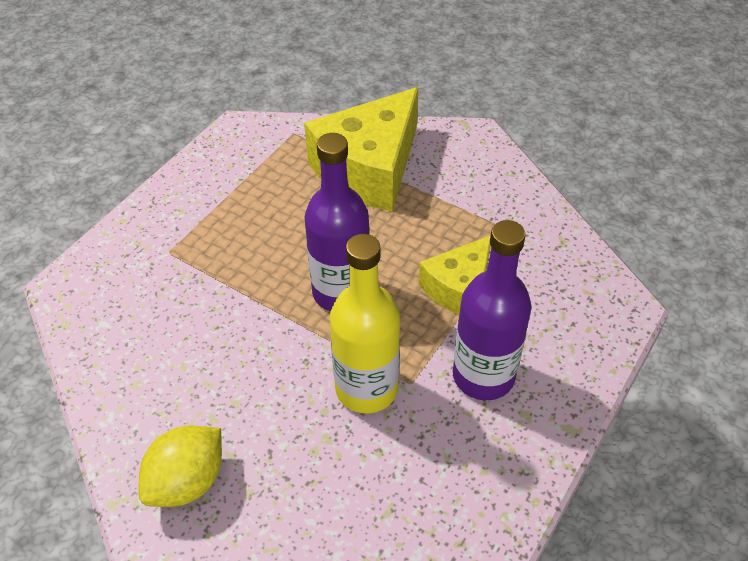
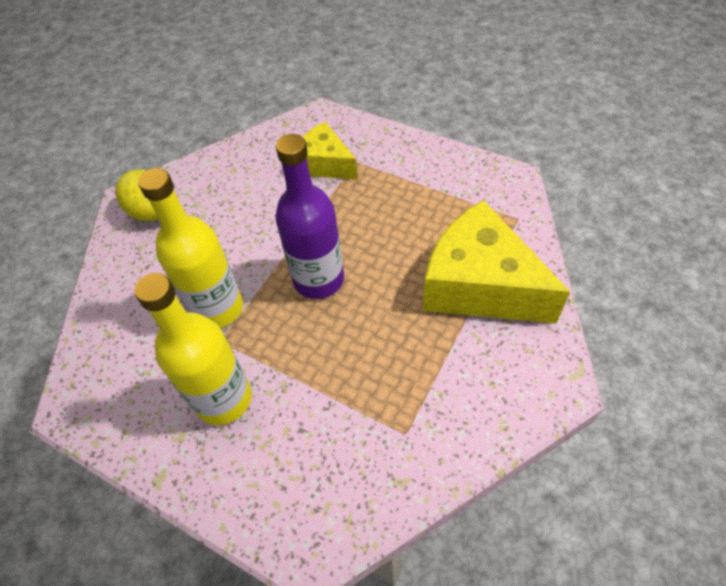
camera: 90 degrees right, 5 degrees up
yellow cheese [419,235,491,314] -> yellow cheese moved to [303,122,358,179]
purple bottle [453,220,531,400] -> yellow bottle [134,273,252,425]

